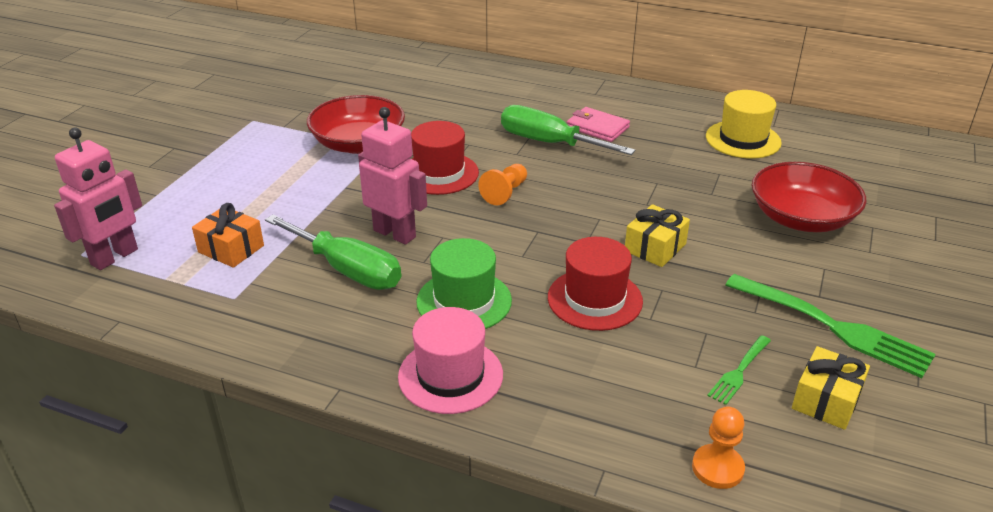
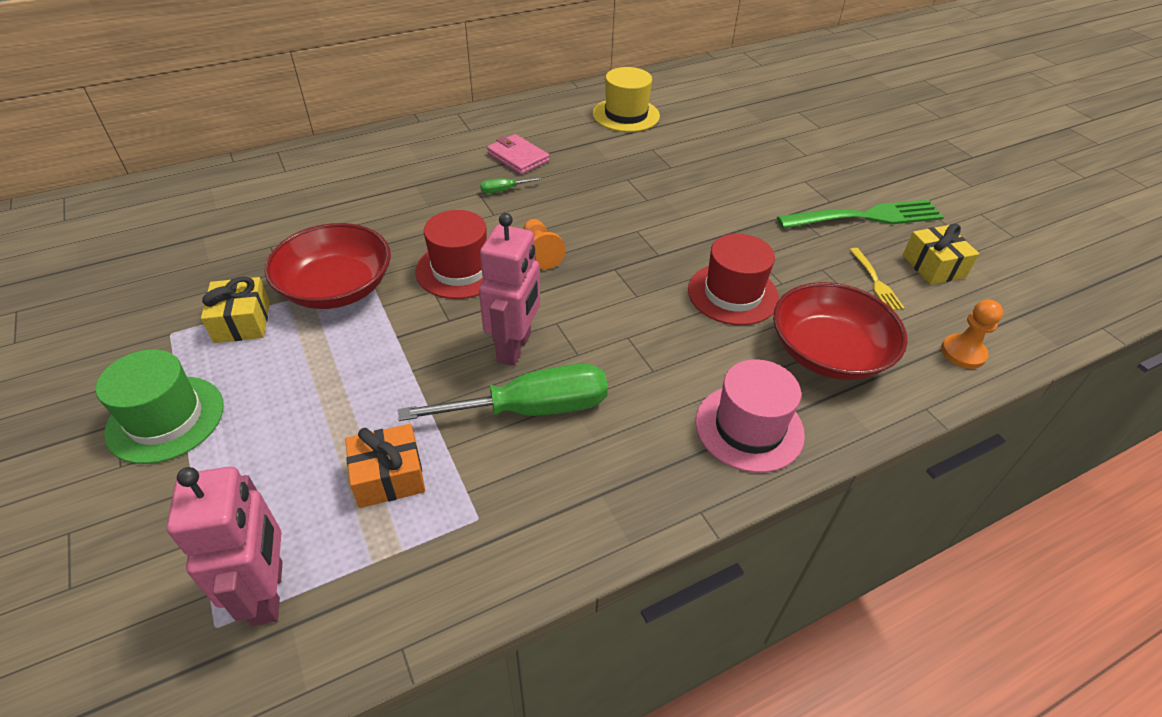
camera: 50 degrees left, 10 degrees up
pink robot [358,107,427,245] -> pink robot turned 120 degrees clockwise [479,213,540,366]
green hat [416,238,512,329] -> green hat moved to [95,349,224,464]
green screwdriver [501,105,635,155] -> green screwdriver [480,177,542,194], size x0.42
pink wallet [567,107,630,142] -> pink wallet turned 60 degrees clockwise [487,134,549,175]
yellow gift [625,204,690,267] -> yellow gift moved to [201,276,270,343]
green fork [707,335,771,405] -> yellow fork [849,248,905,311]
red bowl [752,162,866,232] -> red bowl moved to [773,282,908,380]

